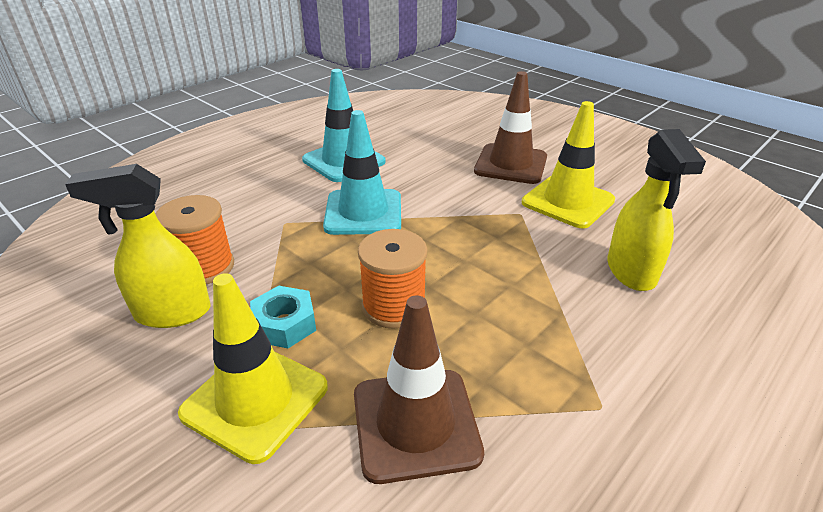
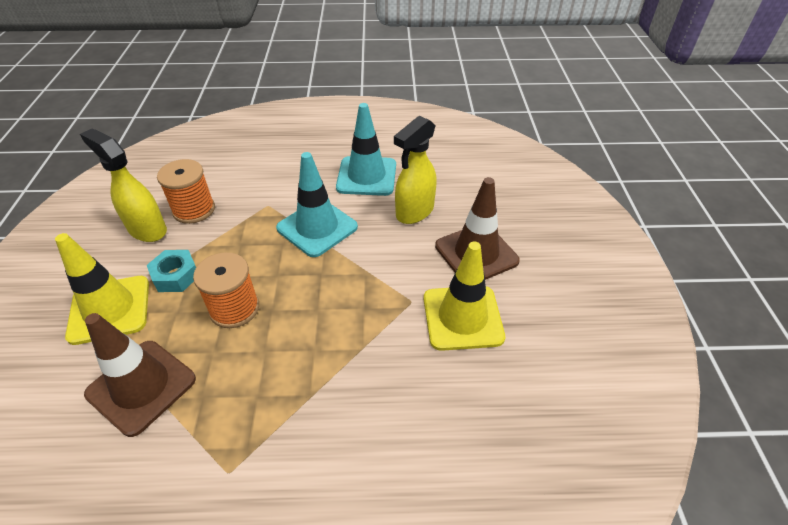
camera: 45 degrees right, 10 degrees up
yellow spray bottle [607,129,706,291] -> yellow spray bottle moved to [394,116,437,224]

